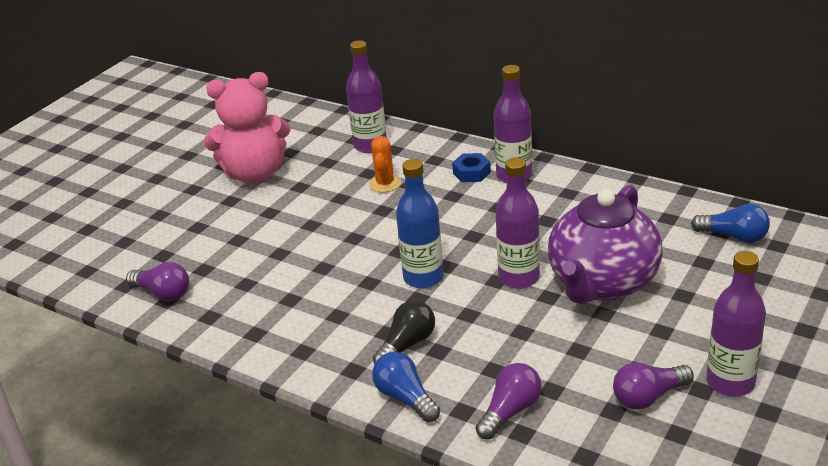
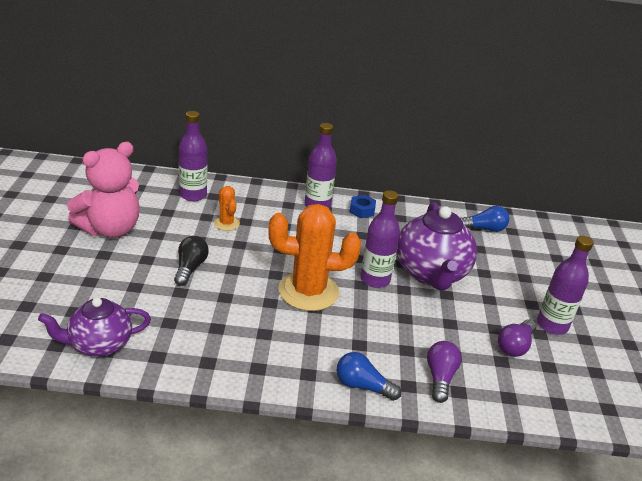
camera: 35 degrees left, 0 degrees up
purple light bulb [126,262,189,301] -> purple teapot [38,297,151,357]
black light bulb [373,300,435,364] -> black light bulb moved to [174,236,209,286]
blue bottle [396,159,444,289] -> orange cactus [268,204,361,311]
blue nut [452,153,491,182] -> blue nut moved to [350,195,376,218]

